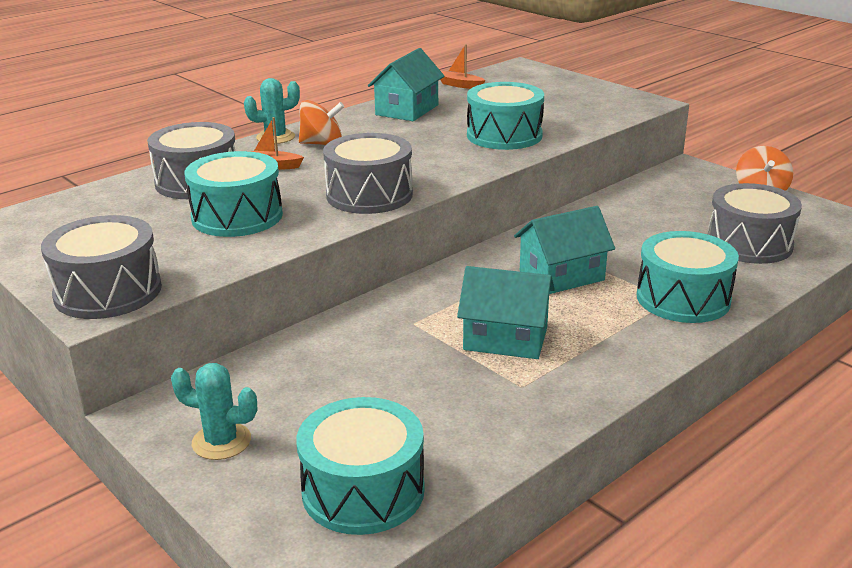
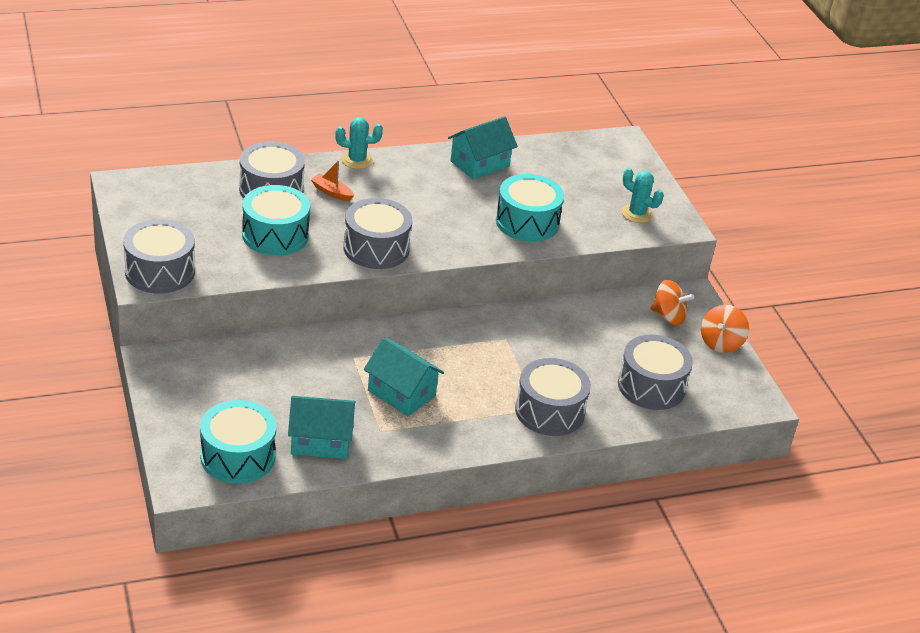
camera: 20 degrees right, 10 degrees up
turquoise cactus [171,363,257,460] -> turquoise cactus moved to [621,168,664,223]
orange spinning top [299,100,344,145] -> orange spinning top moved to [650,280,694,326]
orange boat [440,44,485,89] -> none
turquoise house [514,206,615,294] -> turquoise house moved to [288,396,355,459]
turquoise drum [637,231,739,323] -> grey drum [515,358,591,436]

